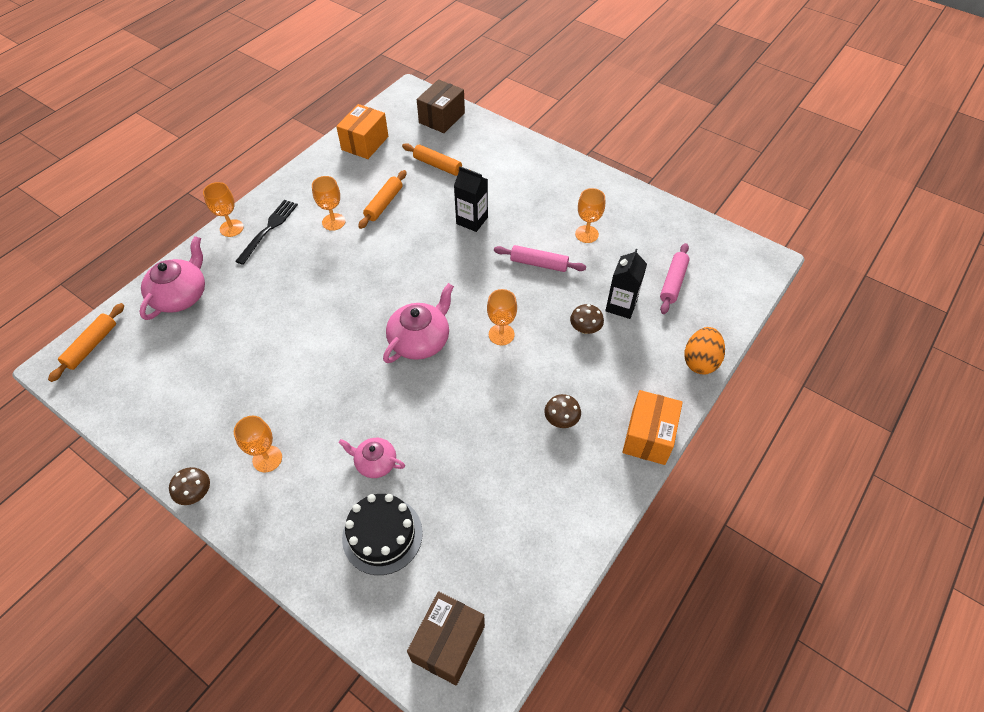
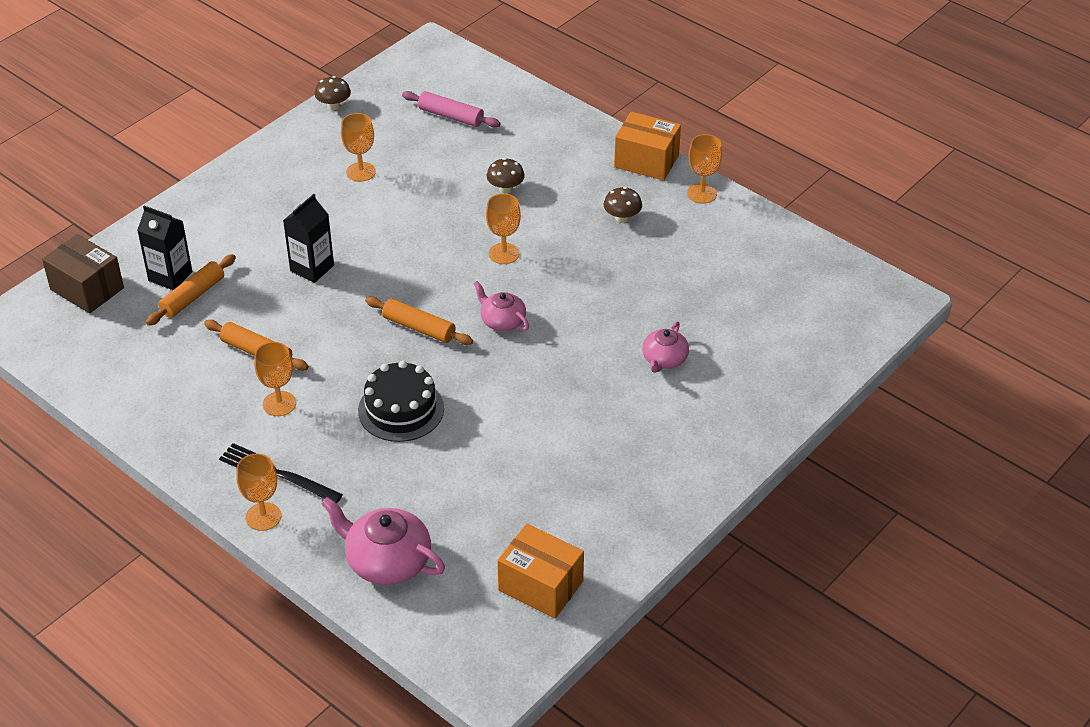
camera: 85 degrees left, 10 degrees down
orange rolling pin [48,303,124,382] -> orange rolling pin moved to [365,297,473,345]
brown mushroom [169,467,210,505] -> brown mushroom moved to [314,76,351,110]
orange goblet [234,416,282,472] -> orange goblet moved to [687,134,722,204]
orange box [336,104,388,159] -> orange box moved to [497,524,584,618]
black cake [342,494,423,575] -> black cake moved to [358,360,444,442]
pink teapot [383,283,454,363] -> pink teapot [473,281,529,331], size x0.61
brown box [407,591,485,685] -> none
pink rolling pin [494,245,586,272] -> none
black carton [605,249,647,319] -> black carton moved to [137,206,192,290]
orange egg [684,327,725,375] -> none

